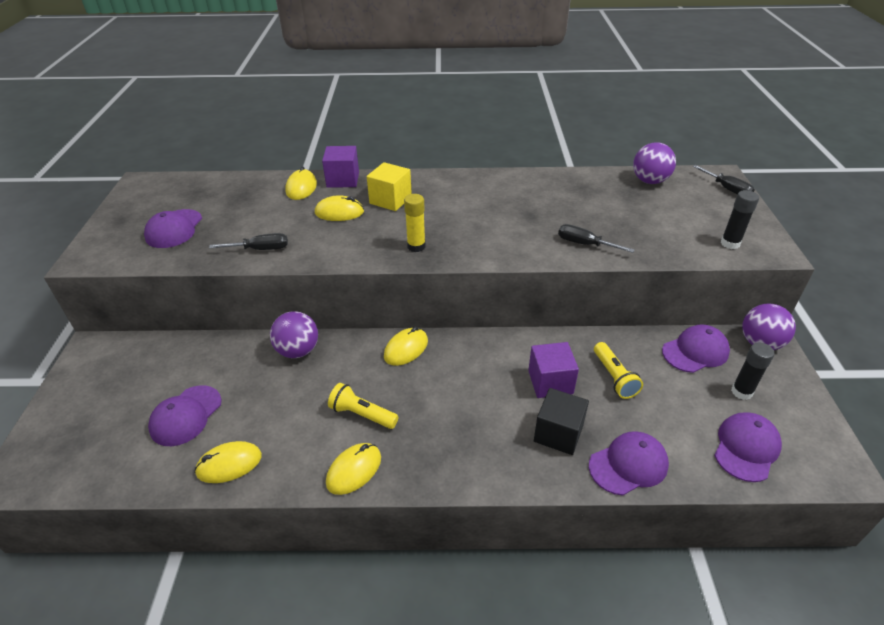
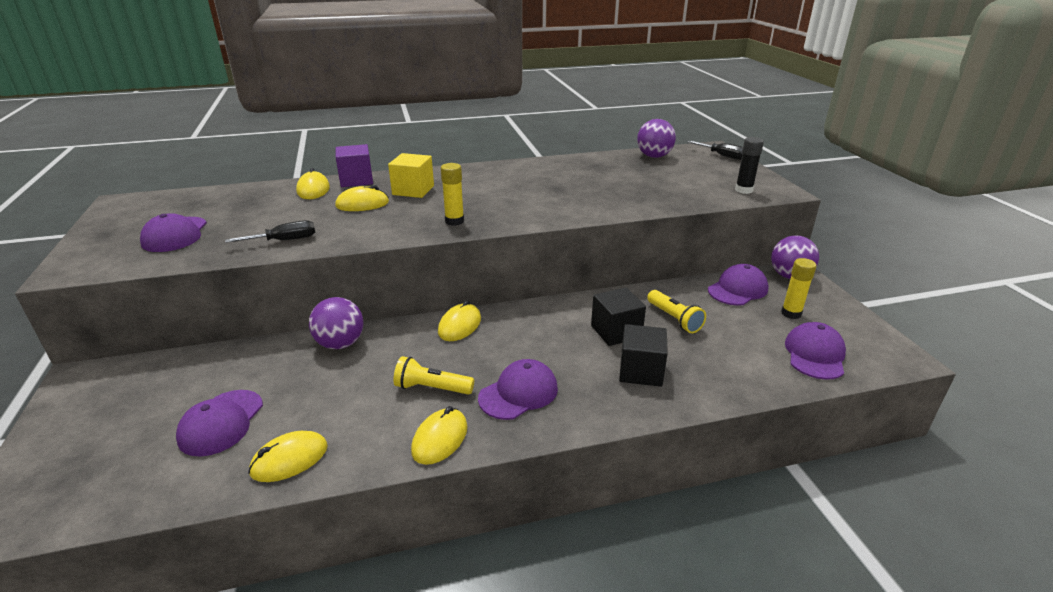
camera: 15 degrees left, 10 degrees down
purple cube [528,342,579,398] -> black cube [591,287,646,346]
black screwdriver [558,224,635,253] -> none
purple cap [589,431,669,496] -> purple cap moved to [478,359,558,420]
black glue stick [731,343,775,400] -> yellow glue stick [781,258,817,319]

